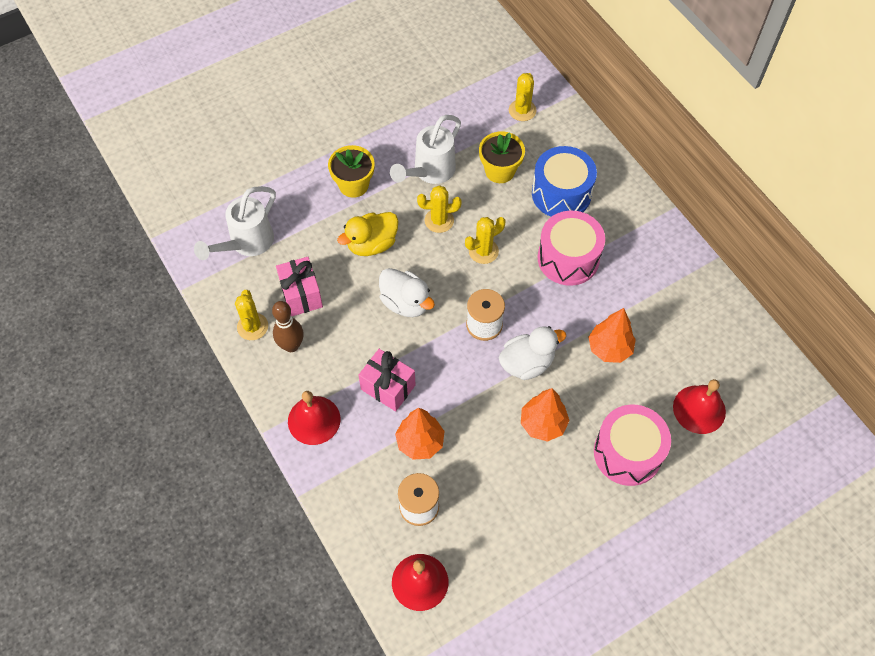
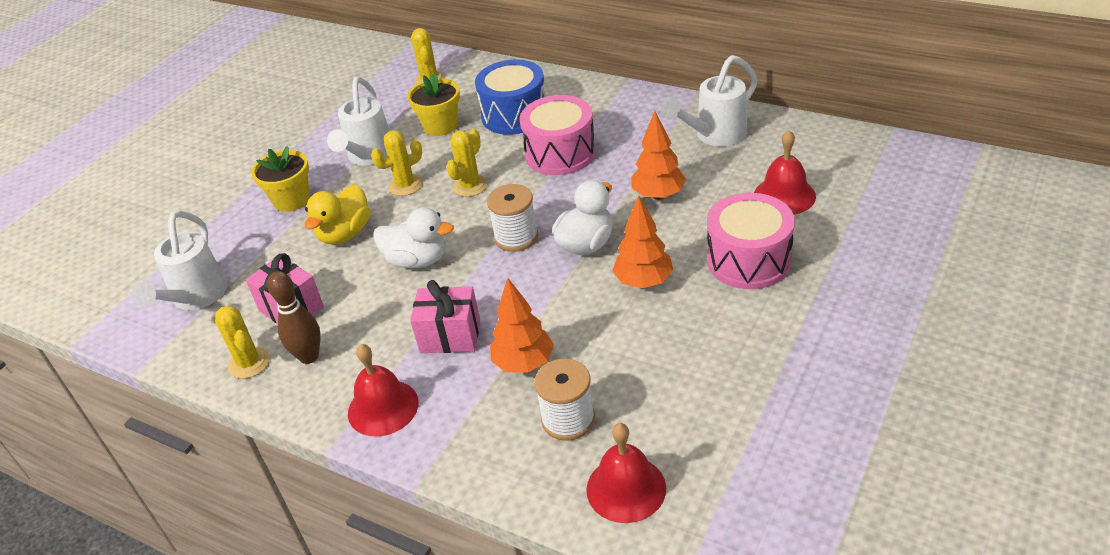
camera: 25 degrees left, 20 degrees down
none -> white watering can [661,55,758,147]

